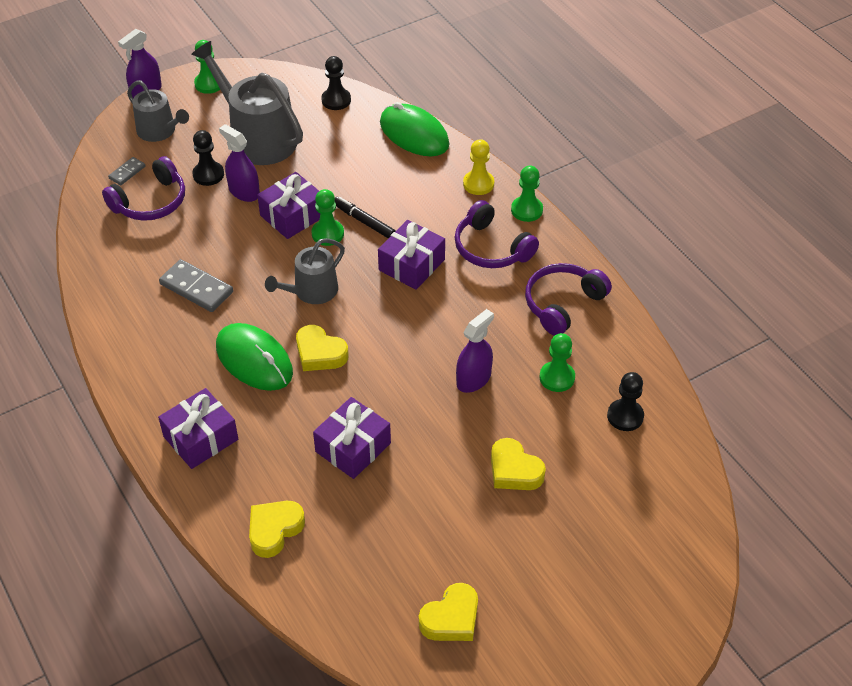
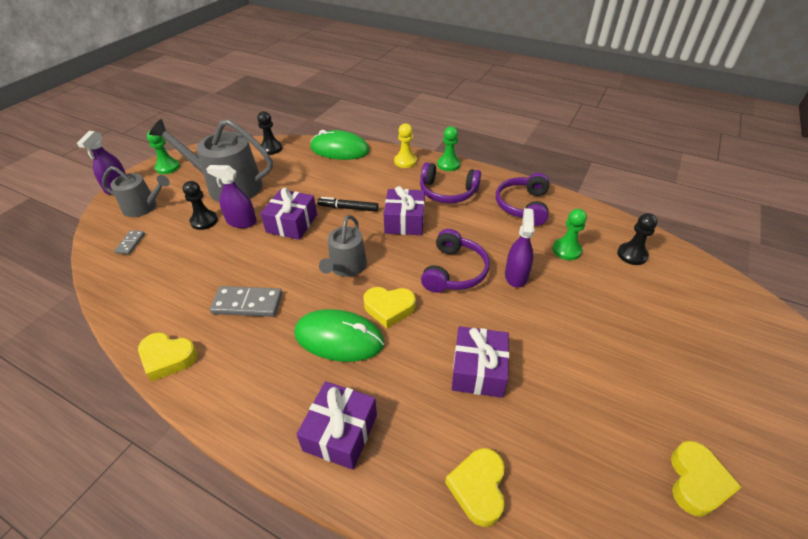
camera: 30 degrees left, 5 degrees down
purple headphones [102,156,185,221] -> purple headphones moved to [421,229,490,293]
green pawn [312,189,344,246] -> none
yellow heart [491,438,546,490] -> yellow heart moved to [138,333,198,382]

